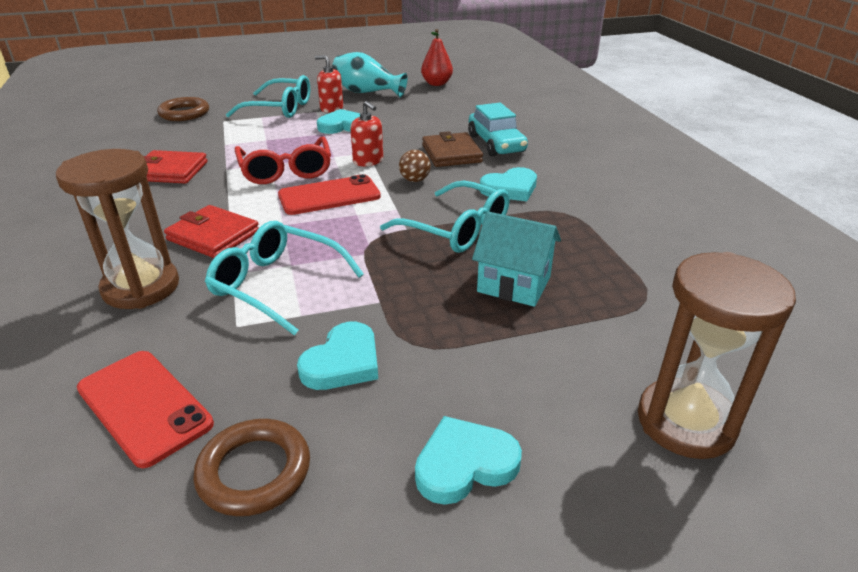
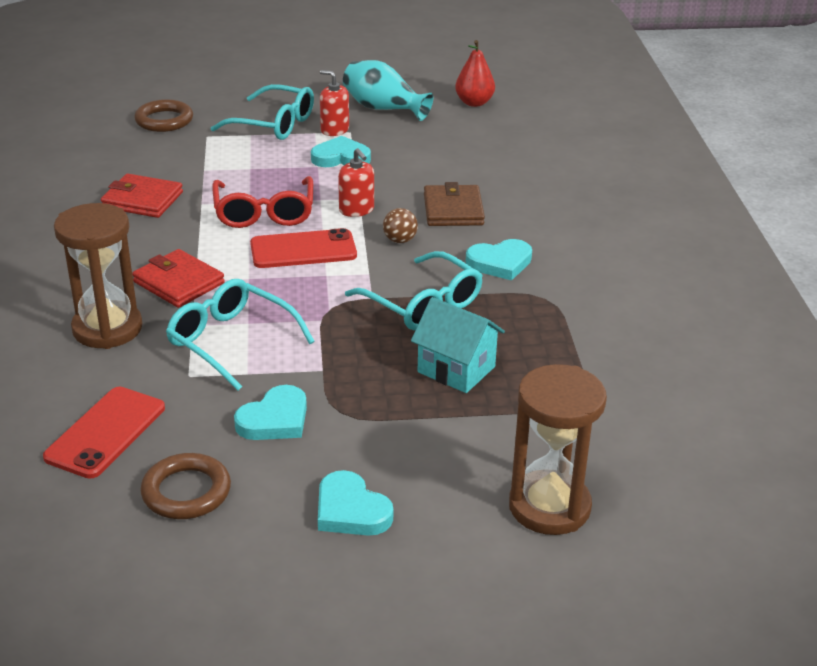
camera: 10 degrees right, 0 degrees up
red phone [77,351,214,468] -> red phone turned 60 degrees clockwise [43,387,165,479]
turquoise heart [415,416,522,505] -> turquoise heart turned 120 degrees counterclockwise [318,470,393,536]
turquoise car [468,103,528,156] -> none

